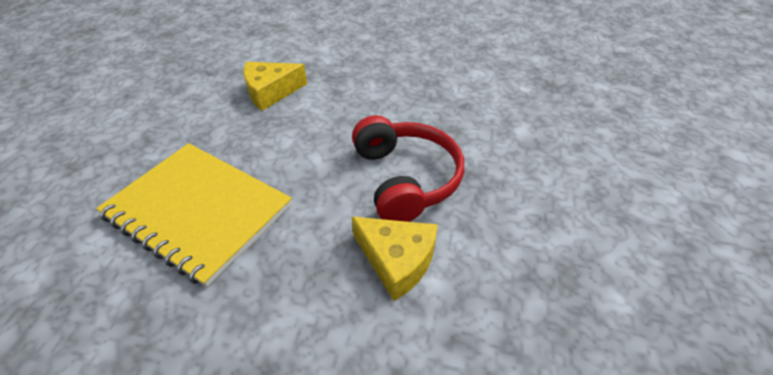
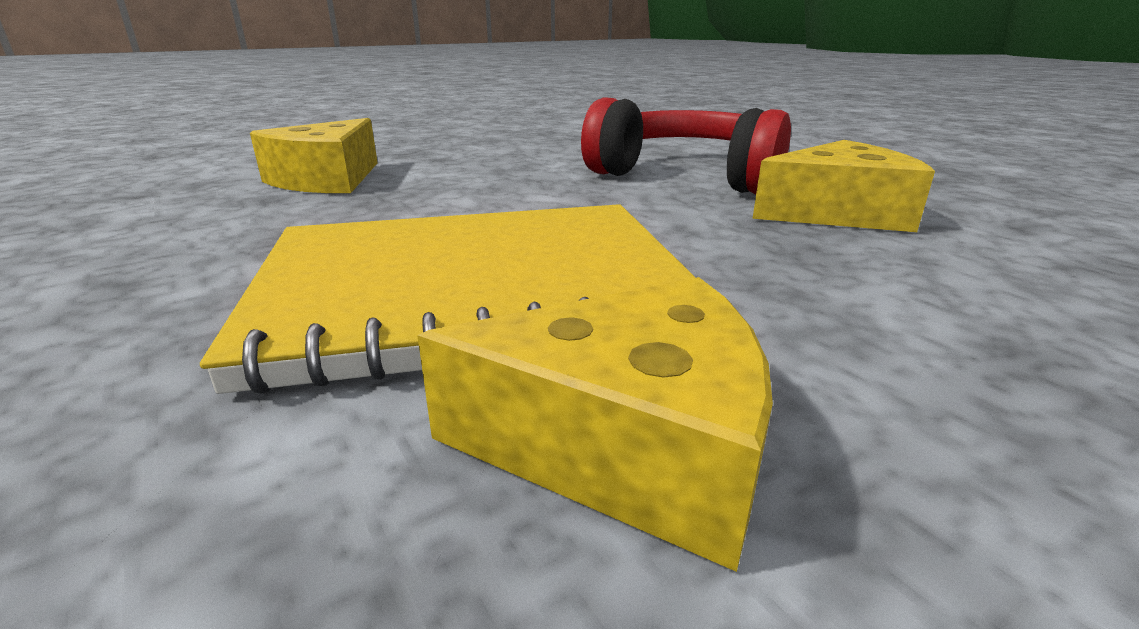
camera: 45 degrees left, 20 degrees down
none -> yellow cheese [417,277,773,572]

